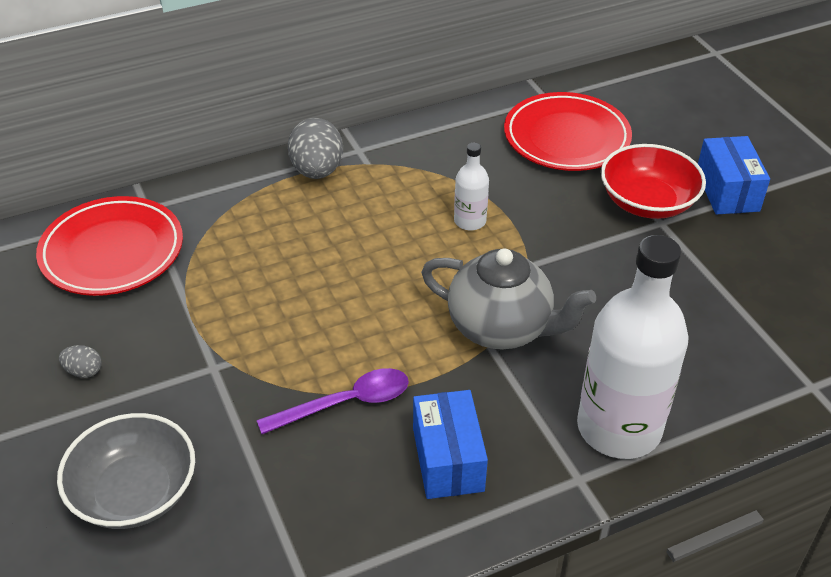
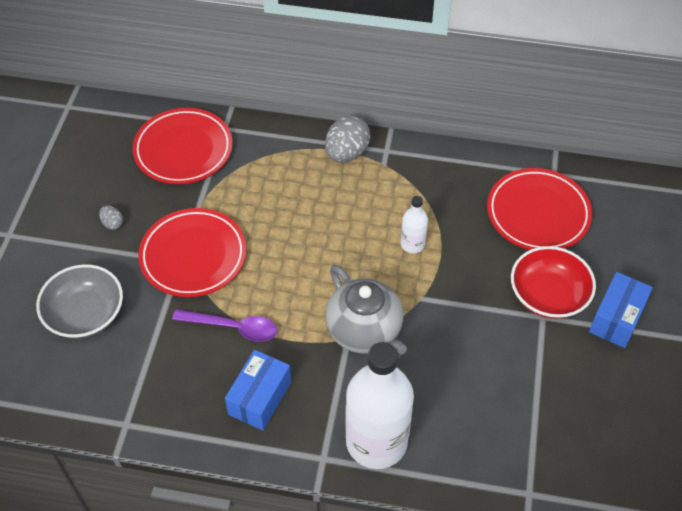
camera: 35 degrees right, 10 degrees up
none -> red plate [138,208,247,297]

